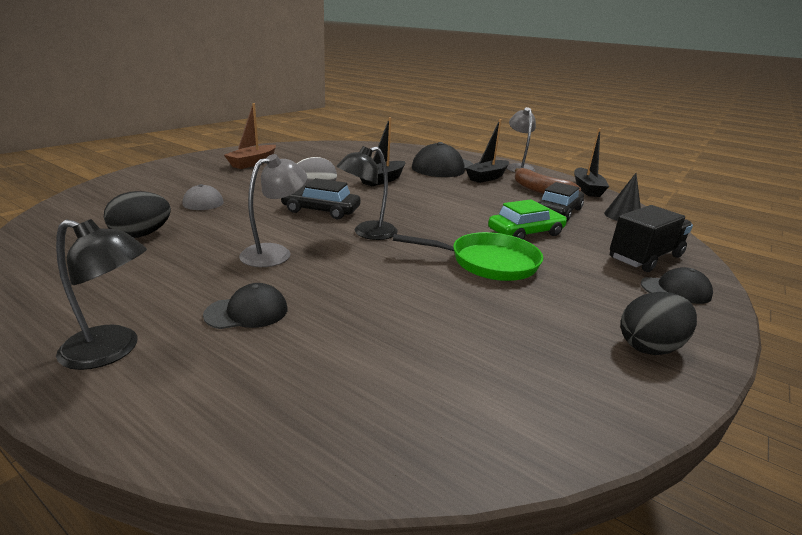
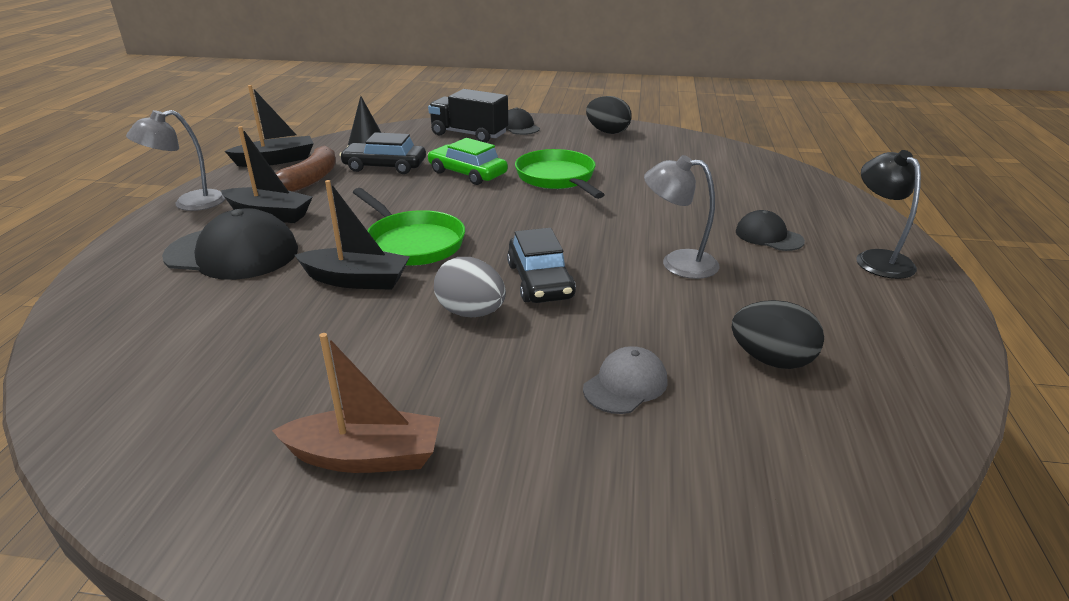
camera: 115 degrees left, 5 degrees up
black lamp [336,146,398,240] -> none
none -> green pan [353,188,465,266]

